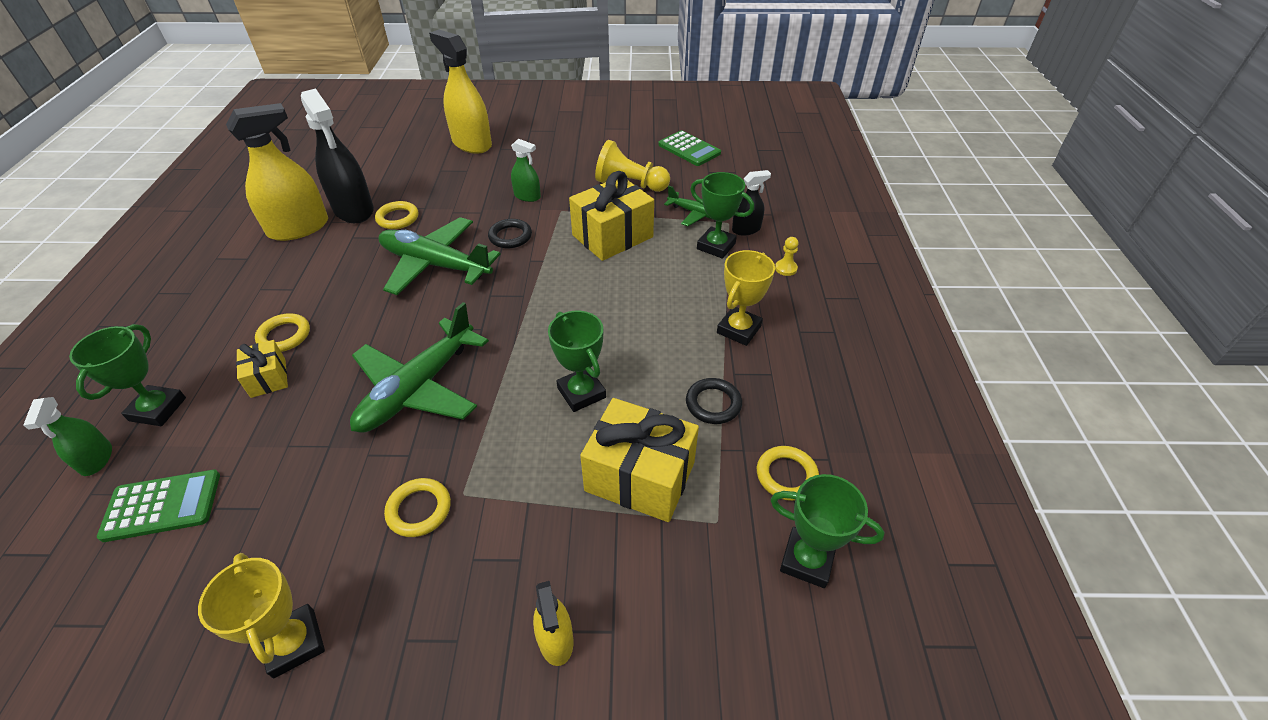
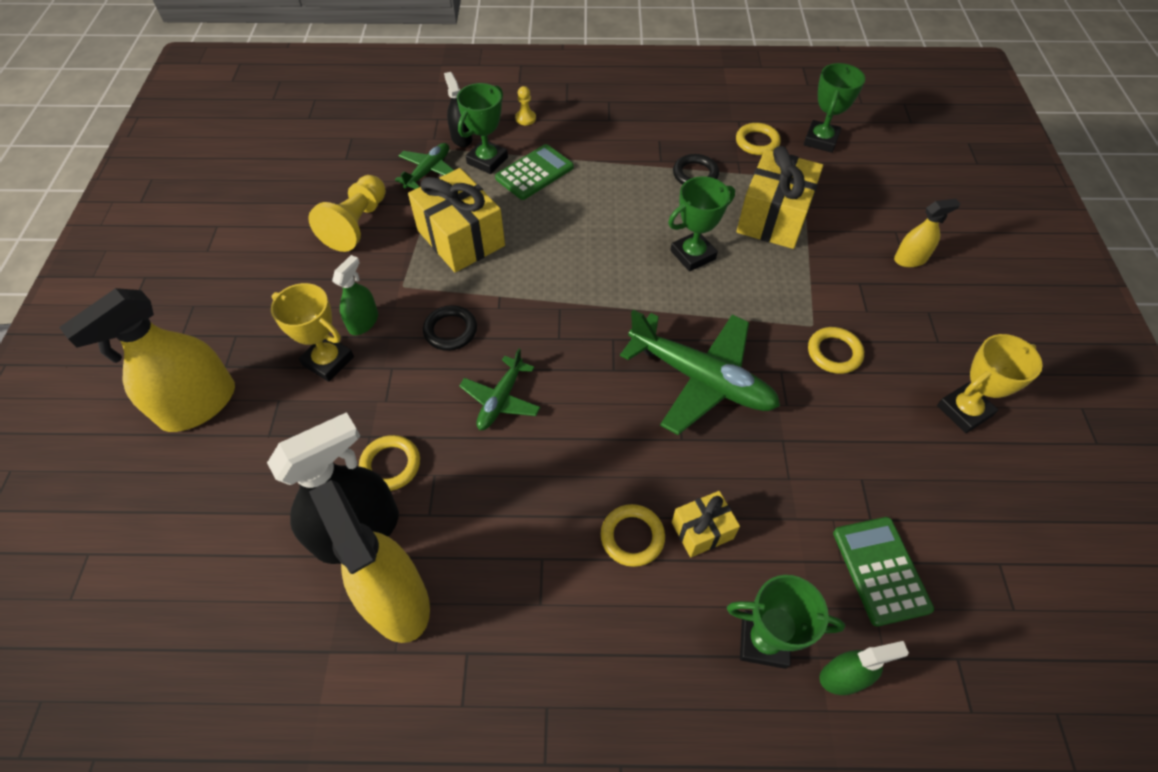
camera: 90 degrees left, 10 degrees up
green plane [378,217,501,295] -> green plane [459,348,541,430], size x0.54
green calculator [658,130,721,166] -> green calculator moved to [495,144,574,200]
yellow trophy [717,250,775,346] -> yellow trophy moved to [271,283,354,382]

